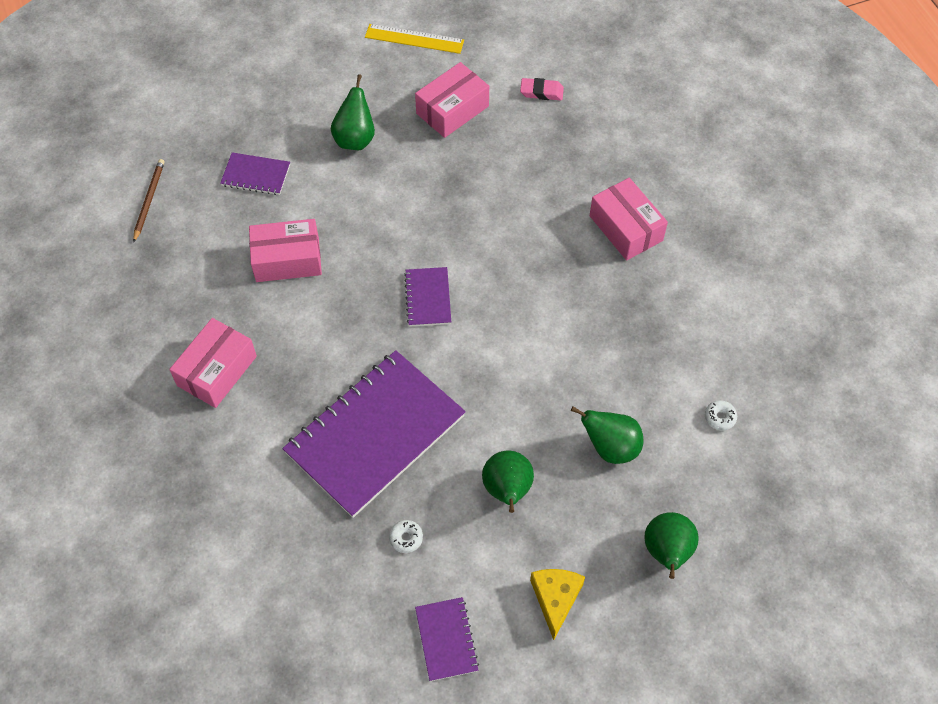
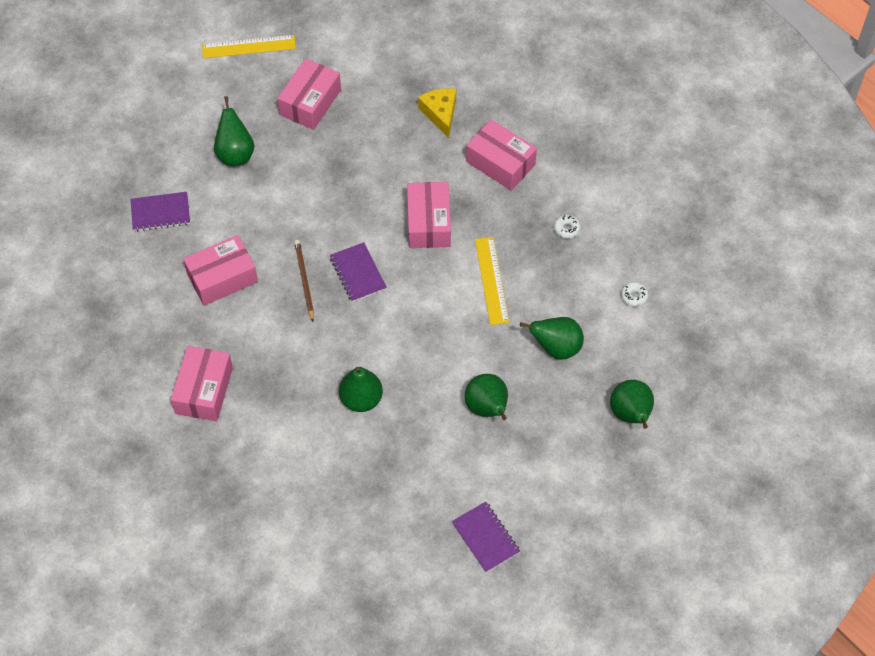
camera: 20 degrees left, 0 degrees up
brown pencil [133,159,164,242] -> brown pencil moved to [294,240,314,322]
purple notebook [283,350,466,518] -> green pear [339,367,383,412]
white donut [389,520,423,553] -> white donut moved to [554,214,581,239]
pink eraser [520,78,564,100] -> none
yellow cheese [530,569,585,640] -> yellow cheese moved to [418,88,456,138]
none -> pink box [407,182,451,248]
none -> yellow ruler [475,237,509,325]

